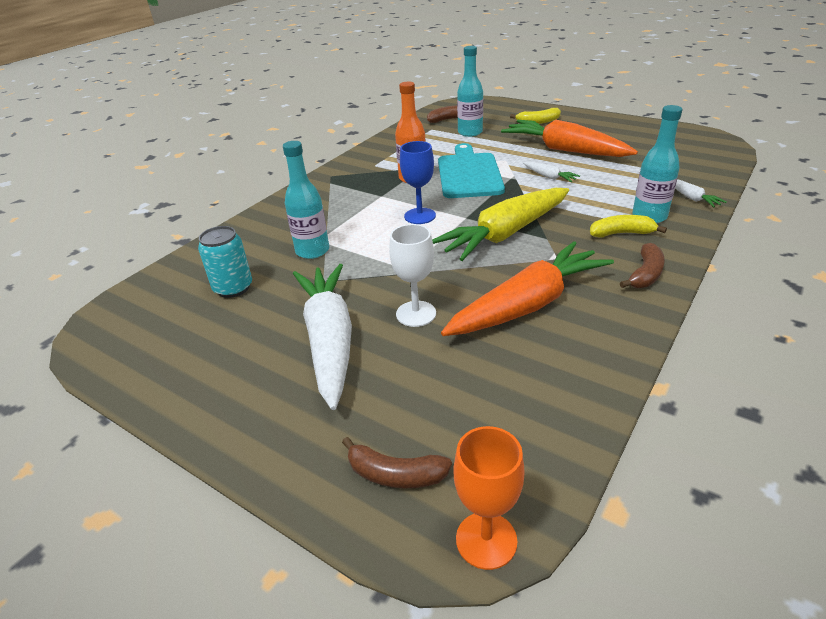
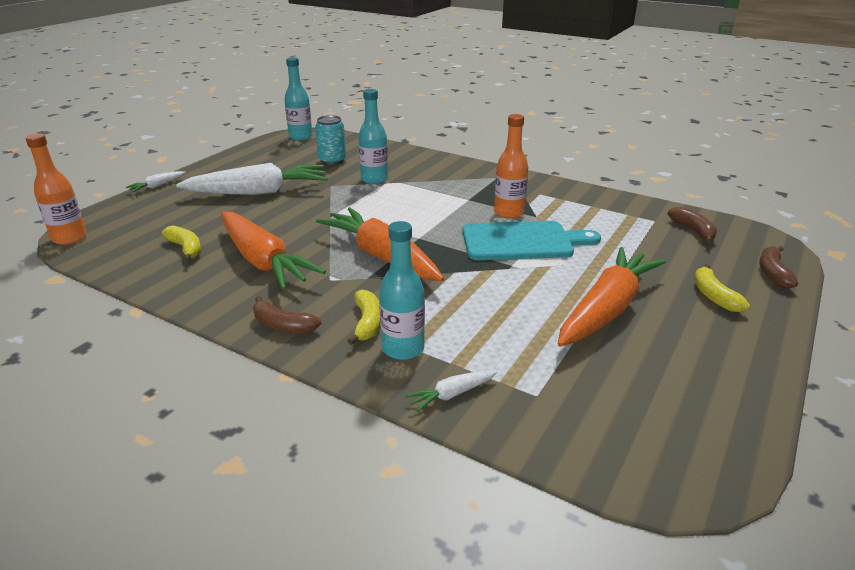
camera: 85 degrees right, 5 degrees down
brown banana [342,437,452,488] -> brown banana moved to [759,246,798,288]
white goblet [389,224,436,327] -> none
blue goblet [400,141,436,224] -> none
yellow carrot [432,188,569,261] -> orange carrot [316,207,444,281]
orange goblet [454,426,525,570] -> orange bottle [25,134,87,245]
turquoise bottle [457,46,483,137] -> turquoise bottle moved to [284,57,313,141]
white carrot [523,161,580,182] -> white carrot moved to [126,171,186,192]
none -> yellow banana [162,225,201,262]

